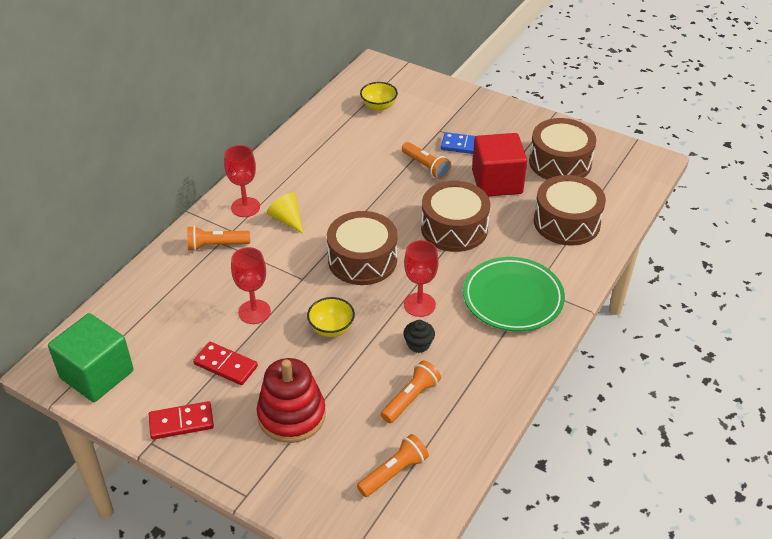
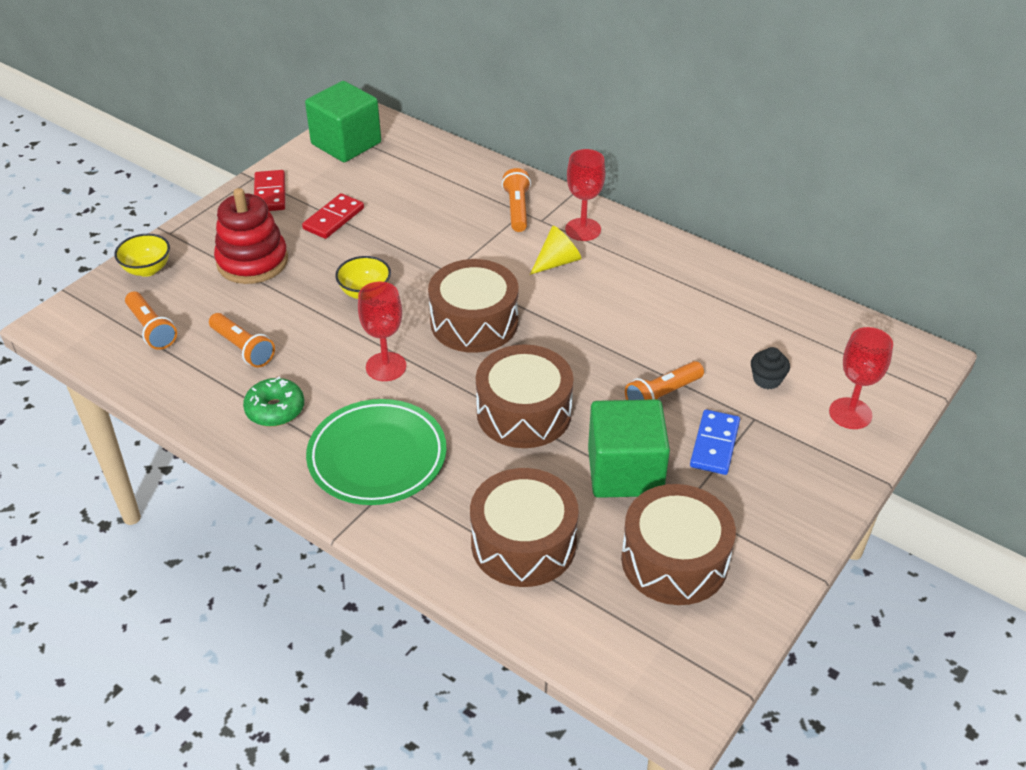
camera: 95 degrees right, 0 degrees up
red goblet [231,247,271,324] -> red goblet moved to [829,327,893,429]
yellow bowl [360,82,398,111] -> yellow bowl moved to [114,234,170,277]
black cupcake [404,320,435,353] -> black cupcake moved to [751,347,790,389]
red cube [472,133,527,196] -> green cube [588,399,670,498]
none -> green donut [243,377,304,427]

